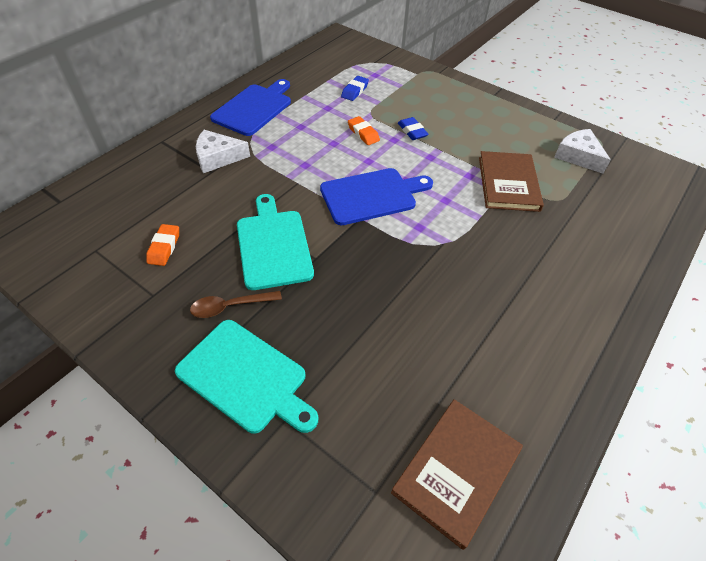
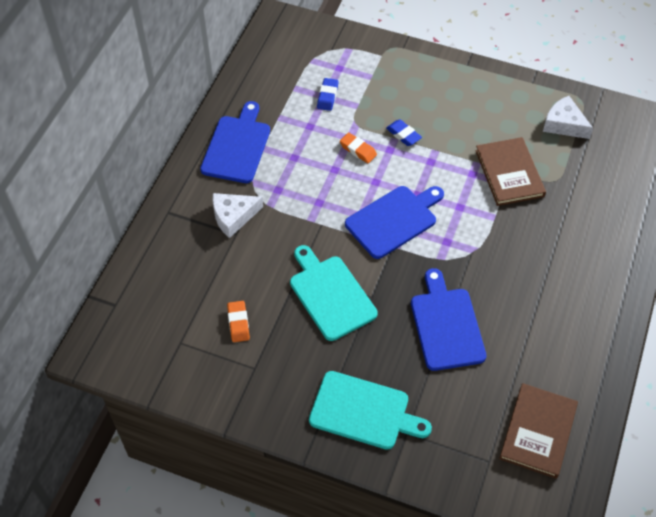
camera: 15 degrees left, 5 degrees up
brown spoon [190,291,282,318] -> none
none -> blue cutting board [411,268,486,371]

